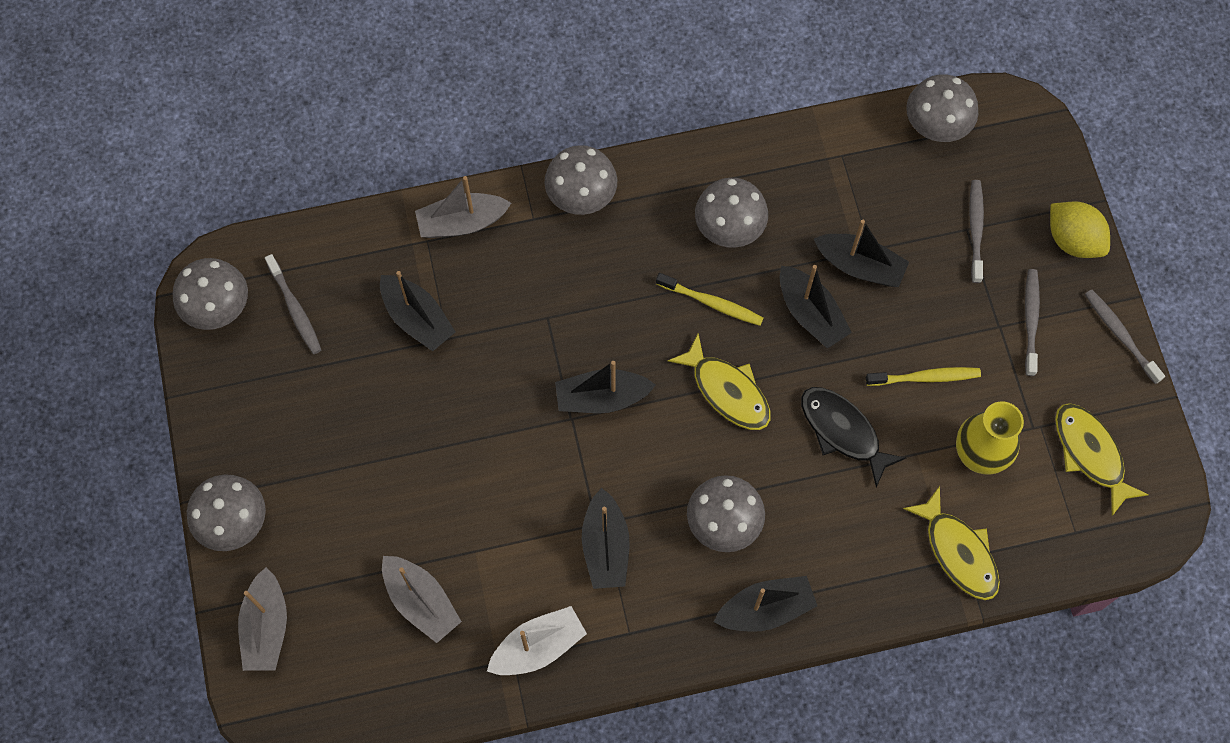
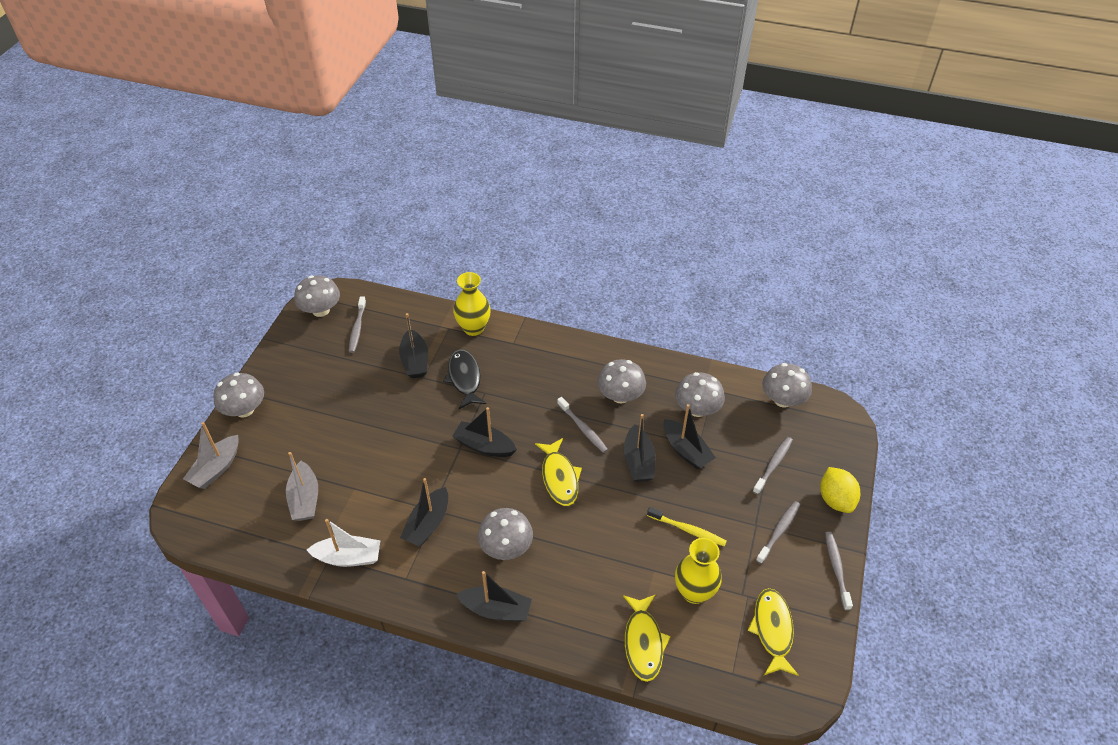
camera: 30 degrees right, 20 degrees down
grey boat [415,176,511,238] -> yellow vase [453,272,491,336]
grey mushroom [544,145,617,215] -> grey mushroom moved to [675,372,725,417]
yellow toothbrush [656,273,763,326] -> grey toothbrush [557,397,608,453]
black fish [801,387,906,487] -> black fish moved to [443,349,486,409]

